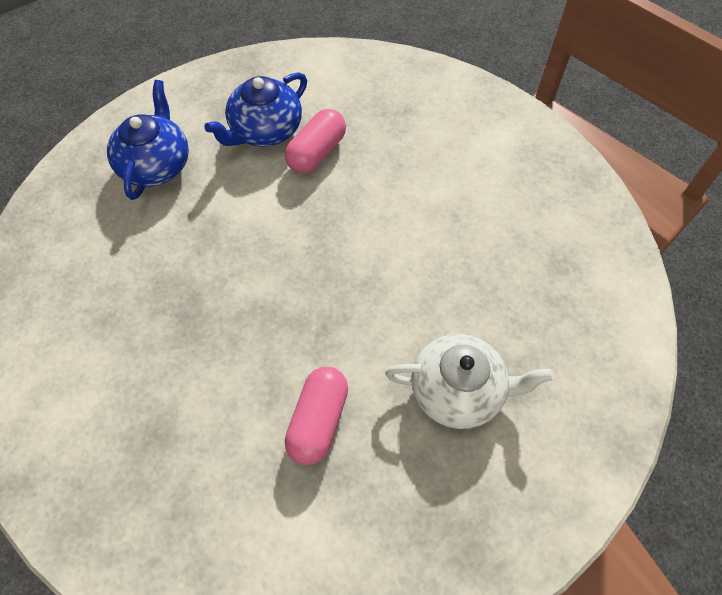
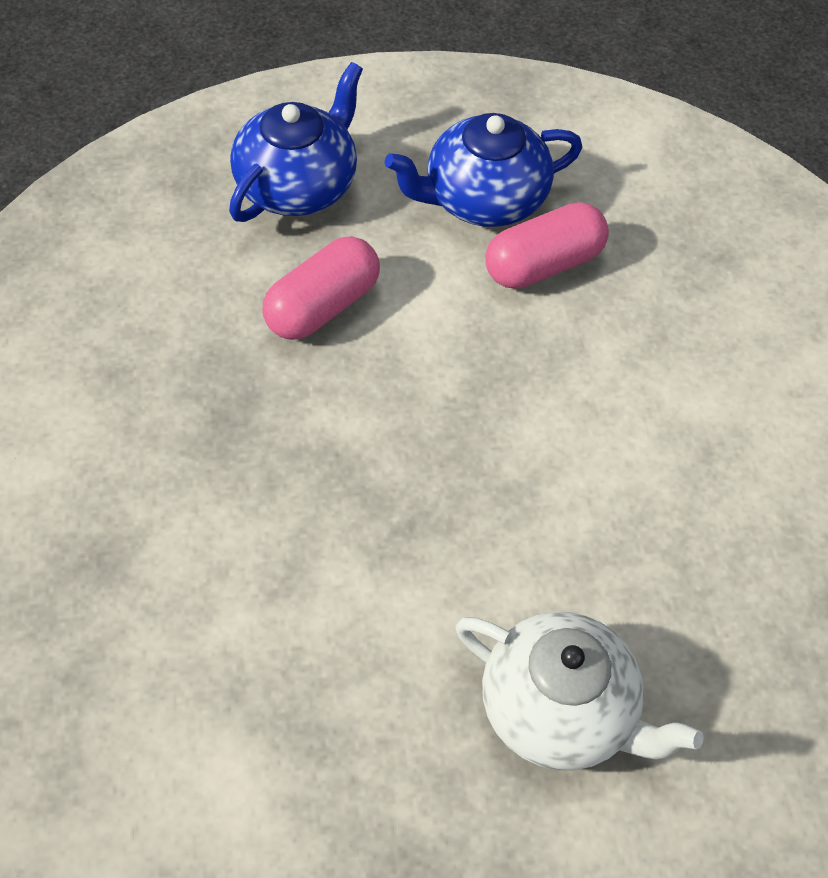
camera: 25 degrees right, 5 degrees down
pink capsule [285,367,348,465] -> pink capsule moved to [262,236,380,340]

